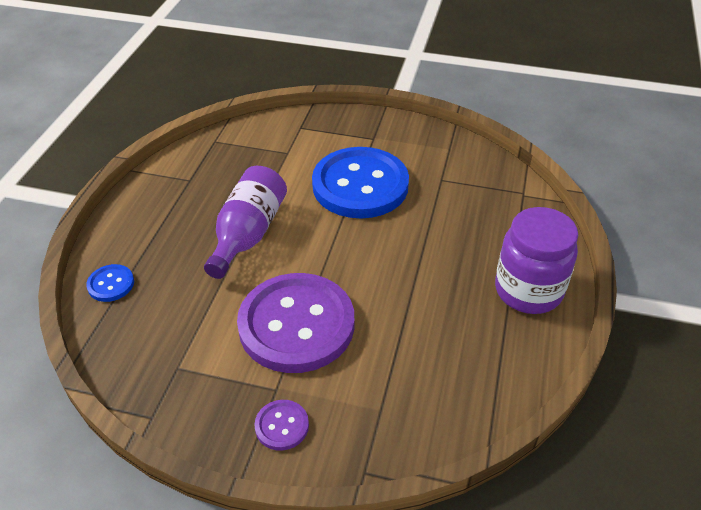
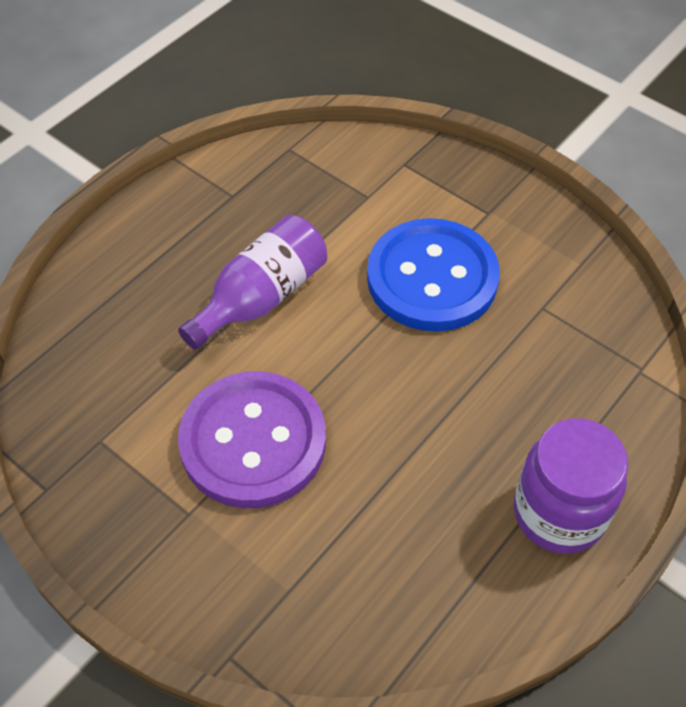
camera: 25 degrees right, 10 degrees up
blue button [86,264,134,302] -> none
purple button [254,400,309,451] -> none

